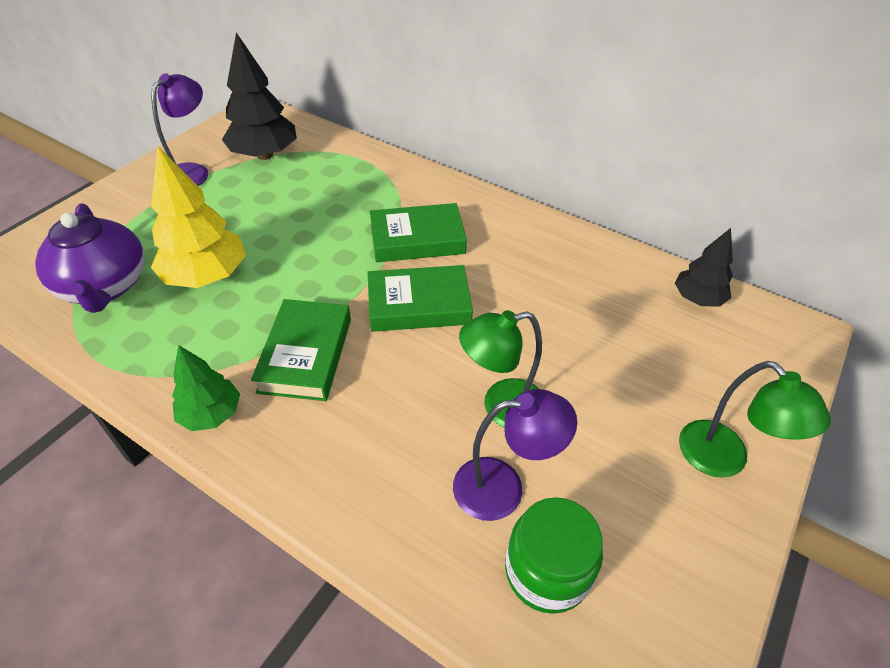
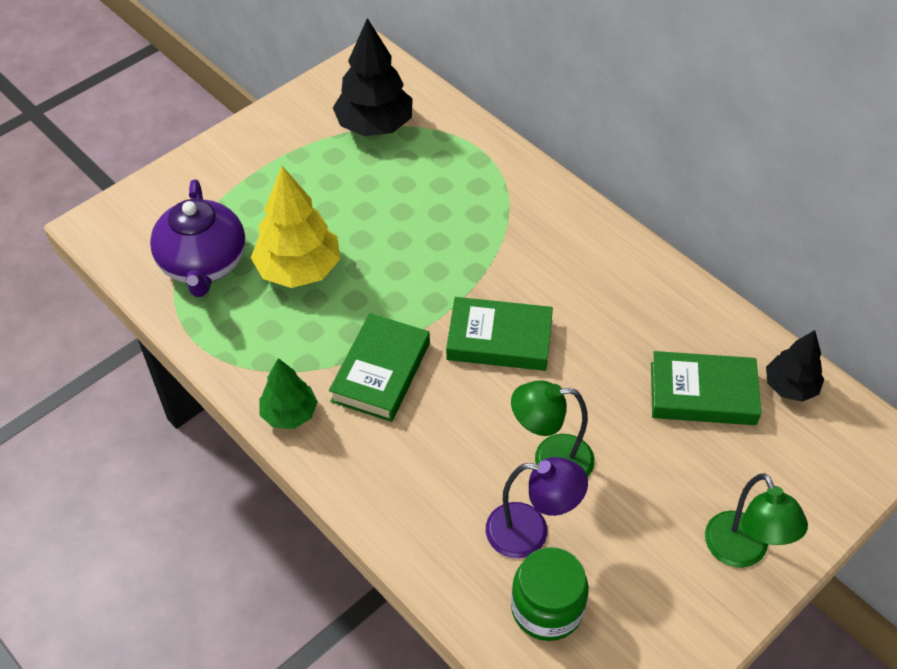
camera: 15 degrees right, 5 degrees up
purple lamp [151,73,208,186] -> none
green book [370,203,467,262] -> green book moved to [651,351,761,425]

